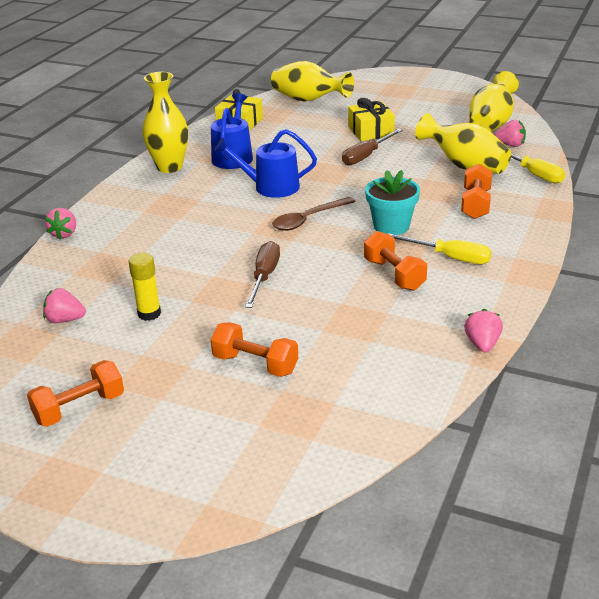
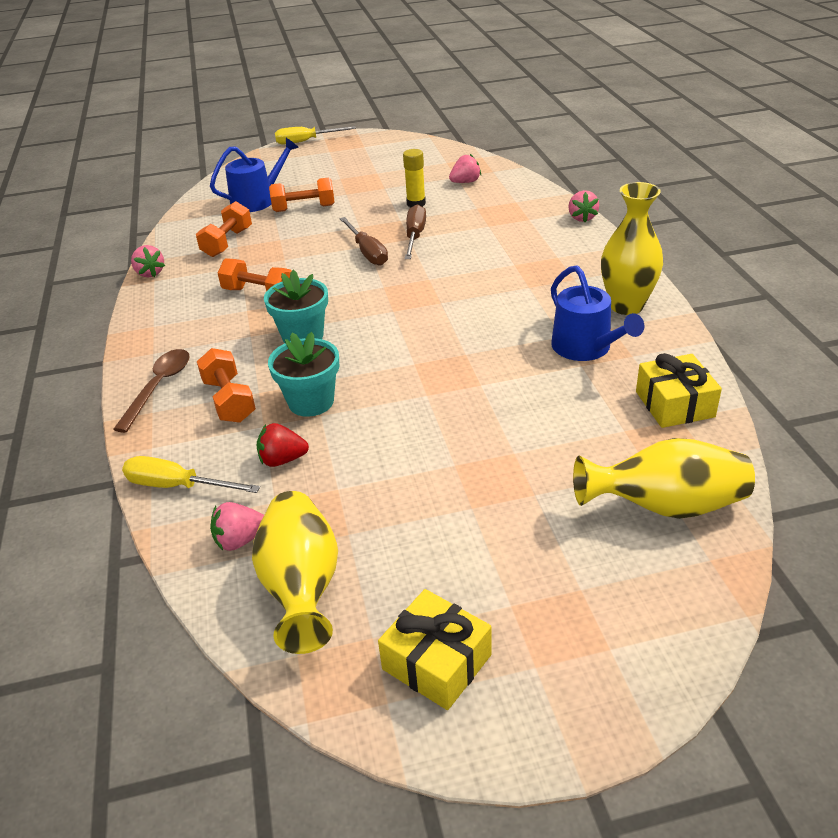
camera: 145 degrees right, 5 degrees up
orange dumbbell [27,360,124,427] -> orange dumbbell moved to [196,201,252,257]
pink strawberry [45,208,76,239] -> pink strawberry turned 150 degrees counterclockwise [568,190,599,222]
blue watering can [214,129,317,198] -> blue watering can moved to [210,138,299,212]
brown spoon [272,197,356,231] -> brown spoon moved to [113,349,190,433]
brown screwdriver [342,129,402,166] -> brown screwdriver moved to [405,204,426,259]
yellow gift [348,98,395,141] -> yellow gift moved to [378,589,492,710]
yellow screwdriver [388,233,491,264] -> yellow screwdriver moved to [275,126,356,145]
yellow vase [415,113,511,174] -> red strawberry [256,423,309,467]
none -> turquoise flower pot [268,332,340,417]

